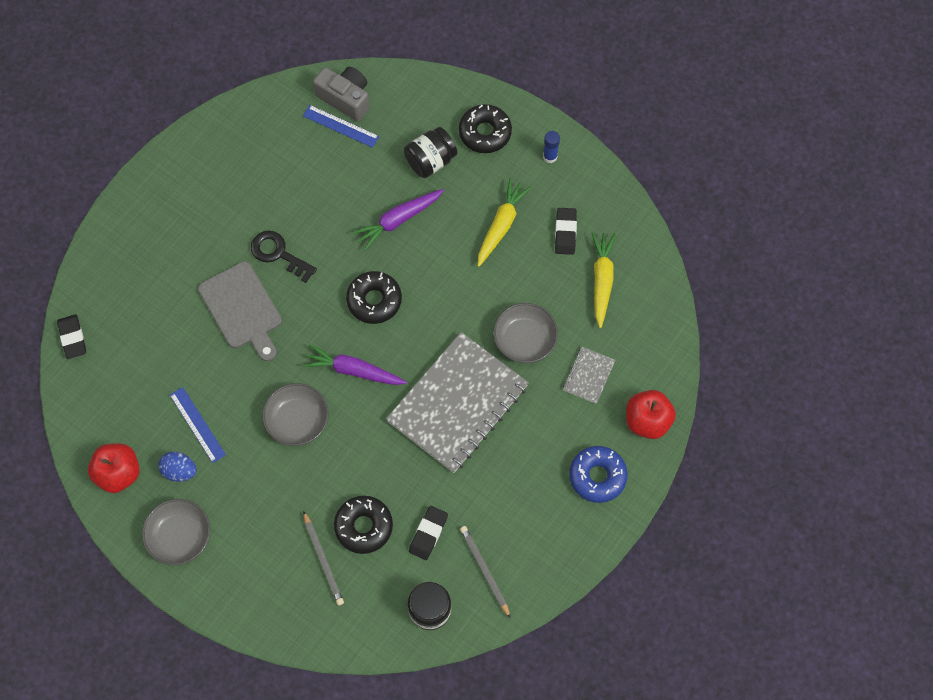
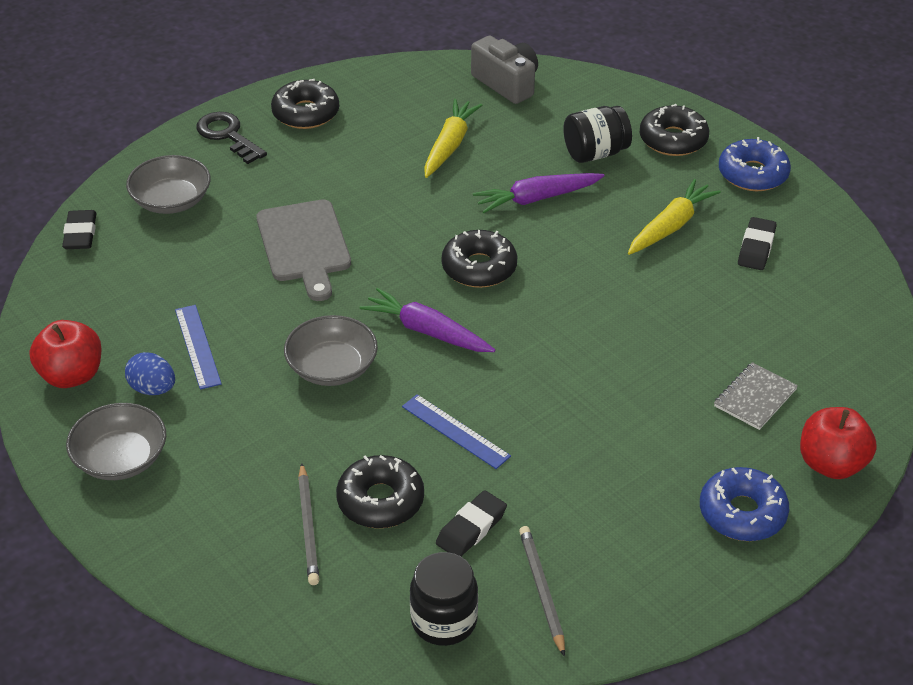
camera: 15 degrees right, 25 degrees down
black key [251,231,317,283] -> black key moved to [196,112,267,164]
blue ruler [303,105,379,148] -> blue ruler moved to [402,394,511,469]
grey notebook [386,332,529,473] -> none
grey bowl [493,303,558,363] -> grey bowl moved to [126,155,210,214]
blue glue stick [543,131,560,163] -> blue donut [719,137,791,191]
yellow carrot [592,232,616,328] -> yellow carrot moved to [424,99,482,178]
none -> black donut [271,79,339,129]

